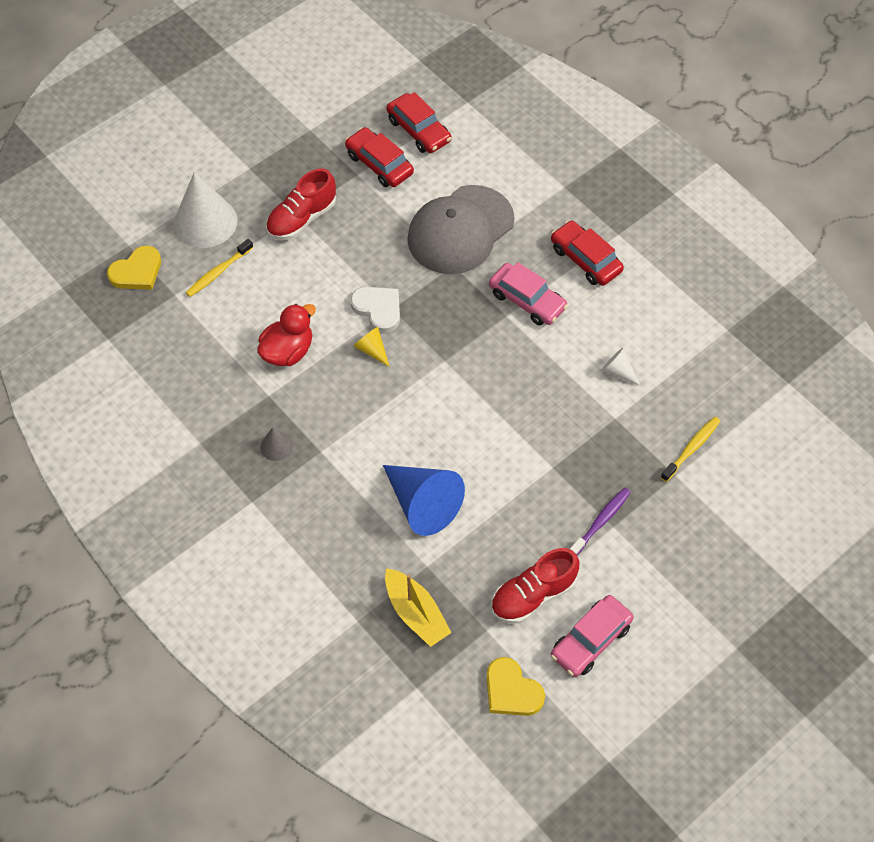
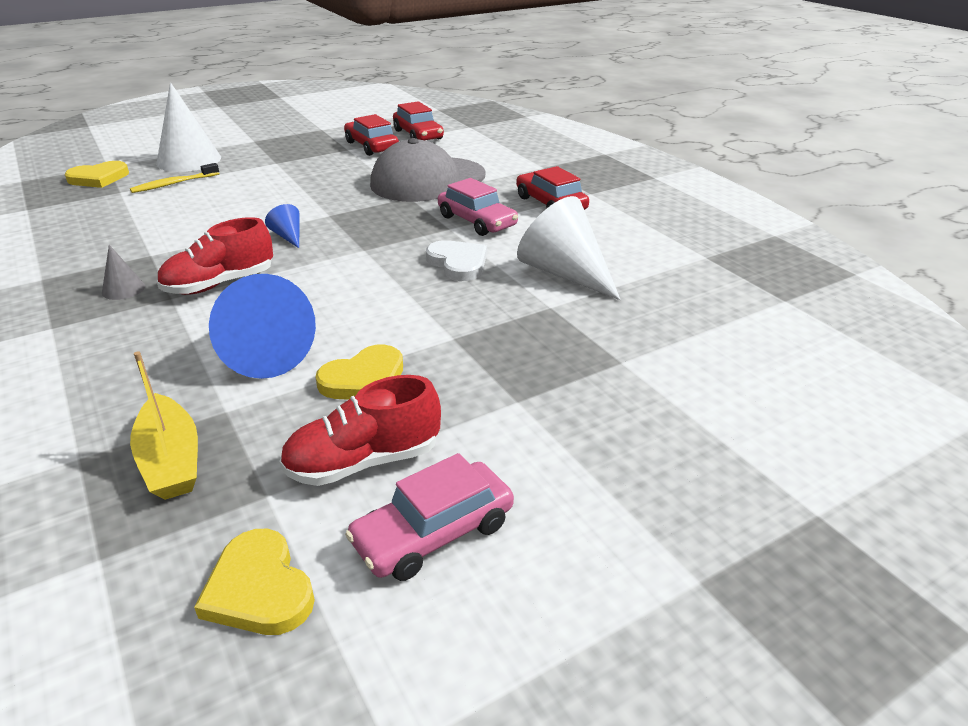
camera: 10 degrees right, 25 degrees down
red duck [257,304,316,366] -> none
red shoe [266,168,336,240] -> red shoe moved to [157,217,273,295]
white heart [350,287,400,333] -> white heart moved to [426,240,487,281]
yellow cone [353,327,390,367] -> blue cone [265,204,300,248]
purple toothbrush [570,488,631,555] -> none
white cone [601,348,640,385] -> white cone [517,196,621,300], size x2.14
yellow toothbrush [661,417,720,482] -> none
none -> yellow heart [315,344,403,400]

